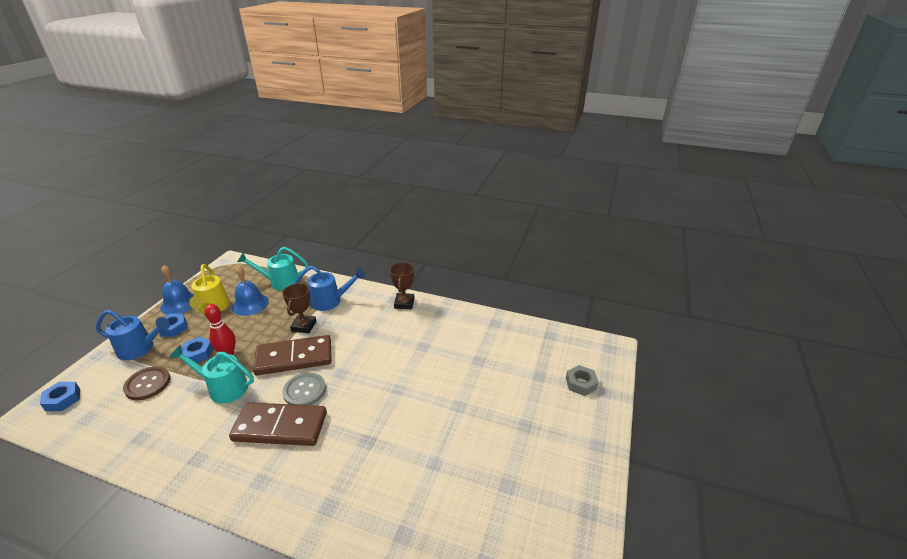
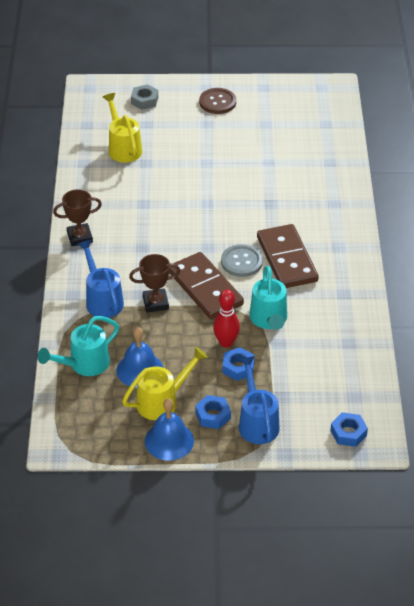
camera: 110 degrees left, 10 degrees up
brown button [123,366,170,400] -> brown button moved to [199,88,236,114]
turquoise watering can [237,247,309,291] -> turquoise watering can turned 75 degrees clockwise [37,316,119,376]
none -> yellow watering can [103,93,142,163]

